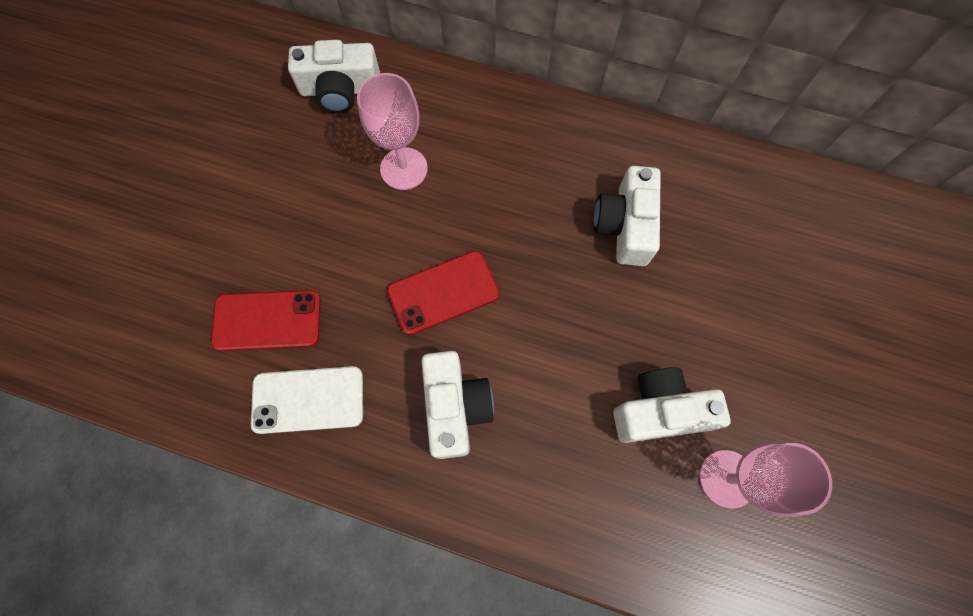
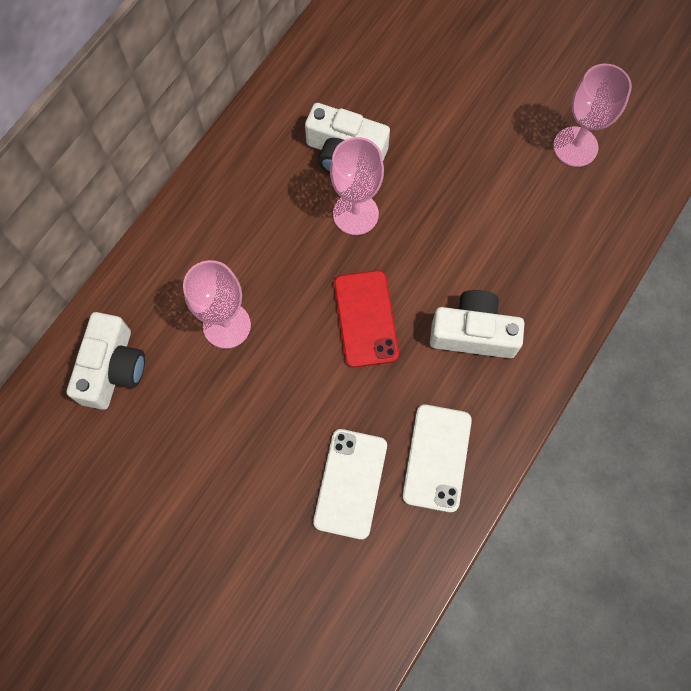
camera: 75 degrees left, 0 degrees up
red phone [211,290,321,351] -> white phone [313,429,387,539]
white camera [613,367,731,443] -> none
none -> pink goblet [330,137,384,235]

